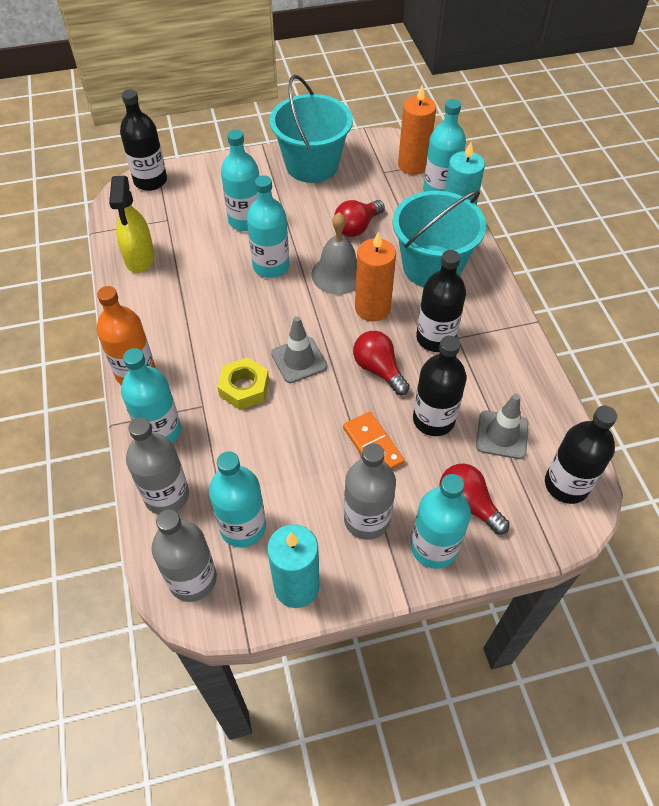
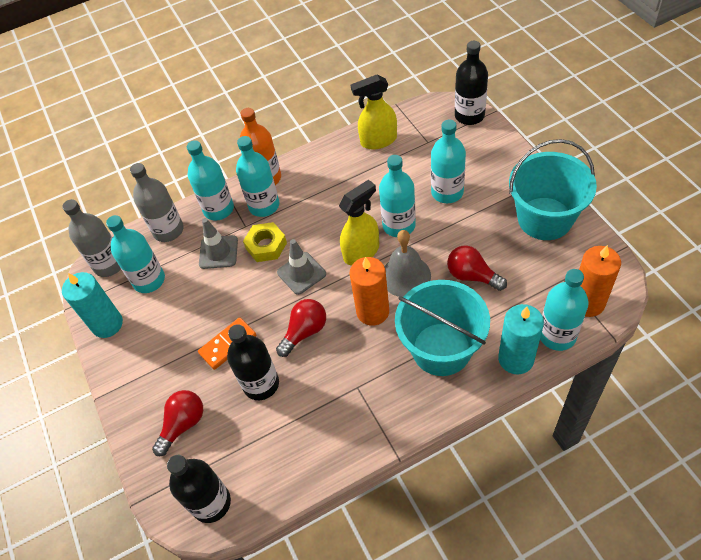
camera: 85 degrees right, 0 degrees up
grey bottle [344,443,396,540] -> none
turquoise bottle [411,474,471,569] -> turquoise bottle moved to [236,136,279,217]
black bottle [416,250,466,352] -> none
grey traffic cone [476,394,529,459] -> grey traffic cone moved to [199,218,238,269]
none -> yellow spray bottle [339,179,379,265]

